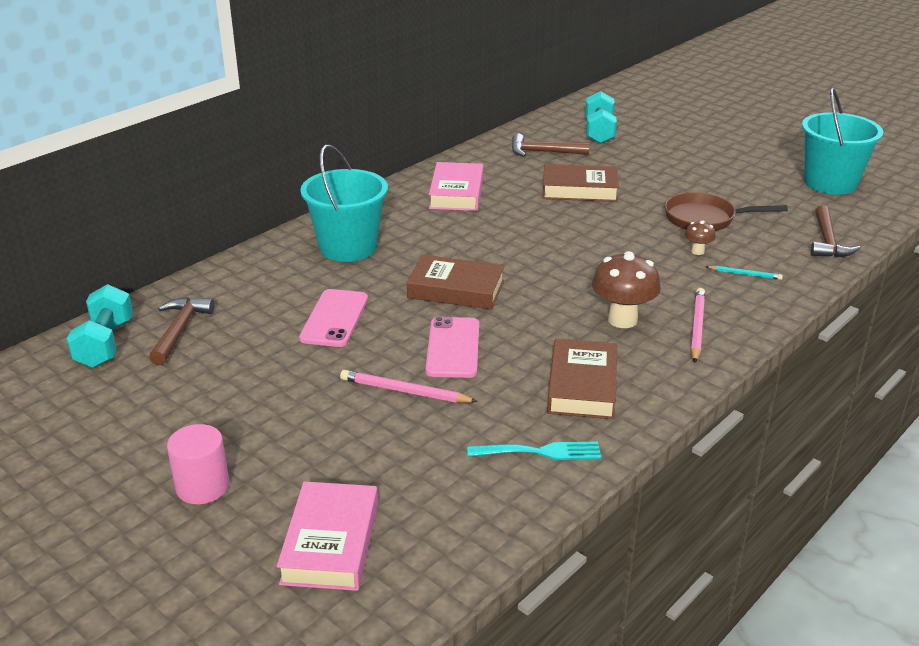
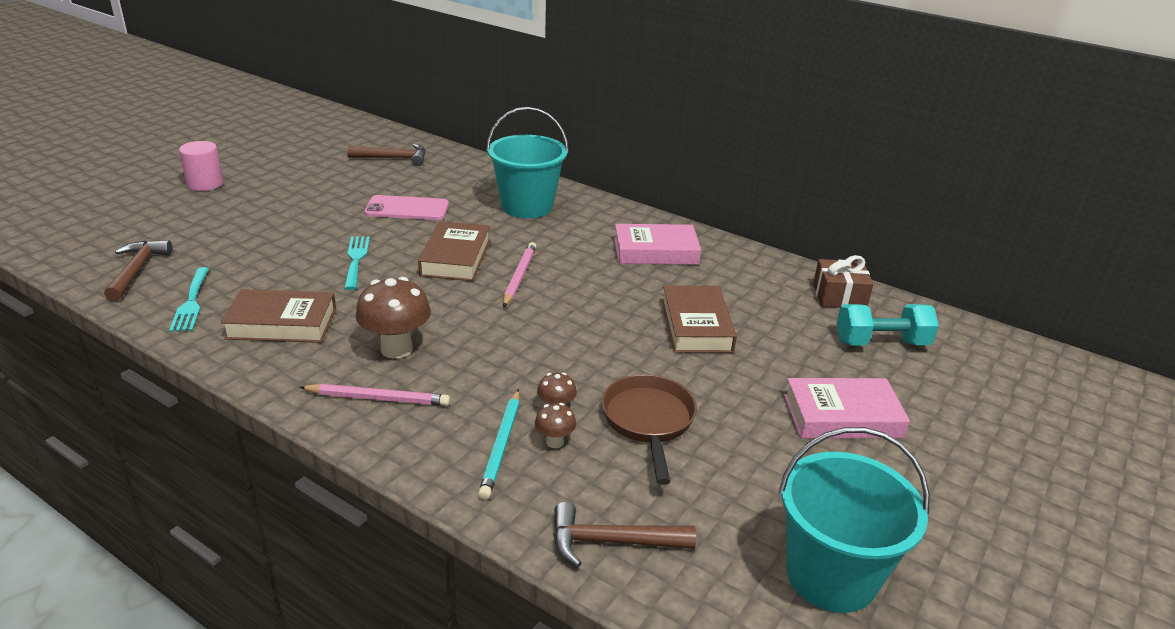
camera: 80 degrees right, 0 degrees up
turquoise dumbbell [67,284,133,368] -> none
pink book [277,481,378,591] -> pink book moved to [784,378,910,438]
pink pencil [340,370,478,403] -> pink pencil moved to [503,242,537,307]
pink phone [425,316,479,378] -> turquoise fork [344,236,370,290]
brown hammer [512,133,590,157] -> brown hammer moved to [104,240,172,301]
turquoise pencil [706,266,783,280] -> turquoise pencil [478,389,520,500], size x1.63
none -> brown mushroom [535,403,576,448]
none -> brown gift [813,255,874,308]

